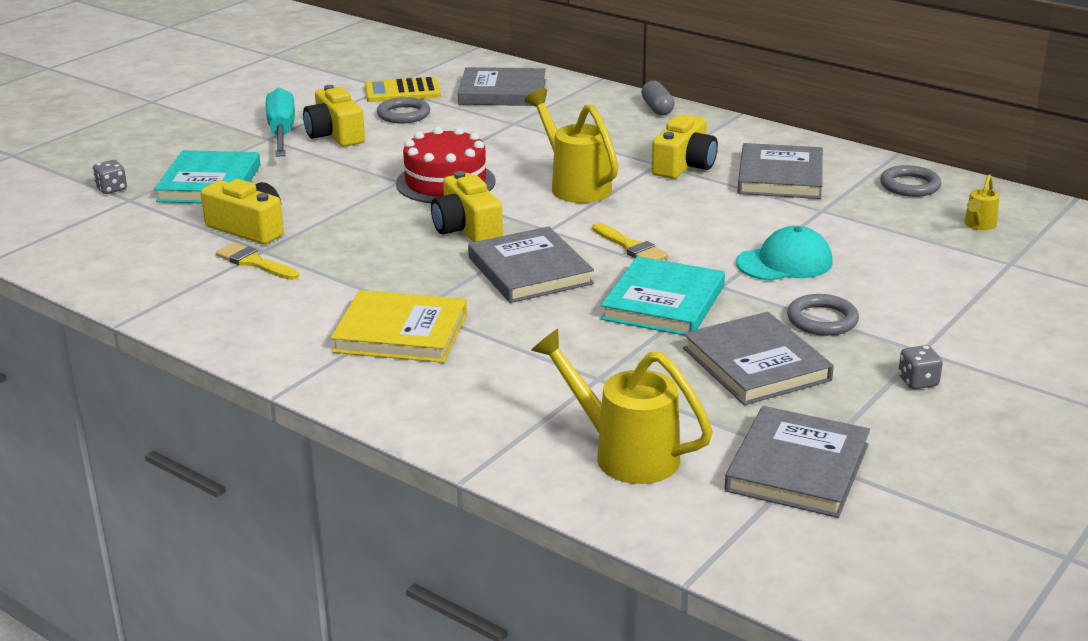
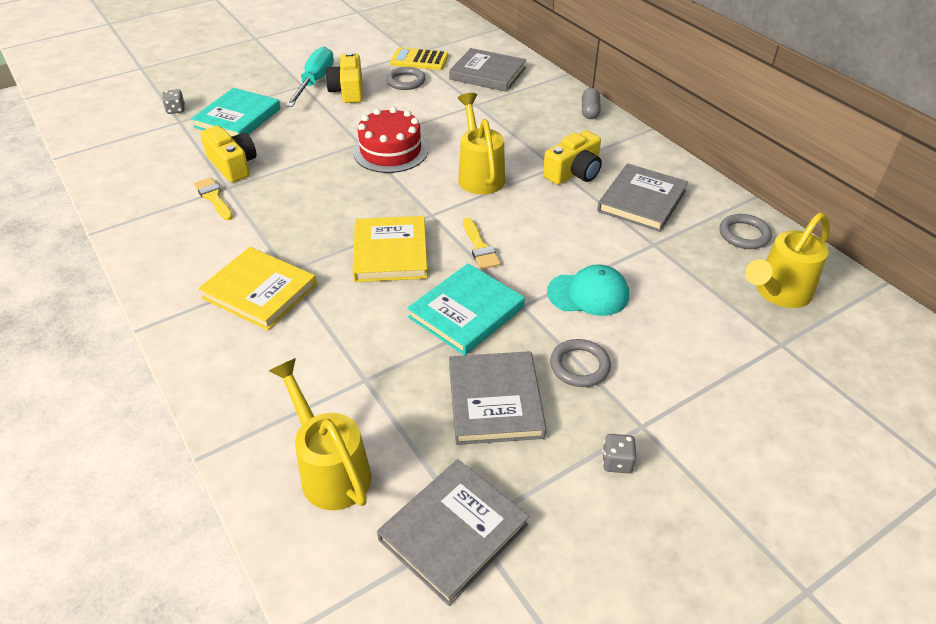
camera: 20 degrees right, 15 degrees up
yellow camera [431,171,503,242] -> none
grey book [468,226,594,303] -> yellow book [352,216,428,282]
yellow watering can [964,174,999,230] -> yellow watering can [745,213,830,308], size x2.01

